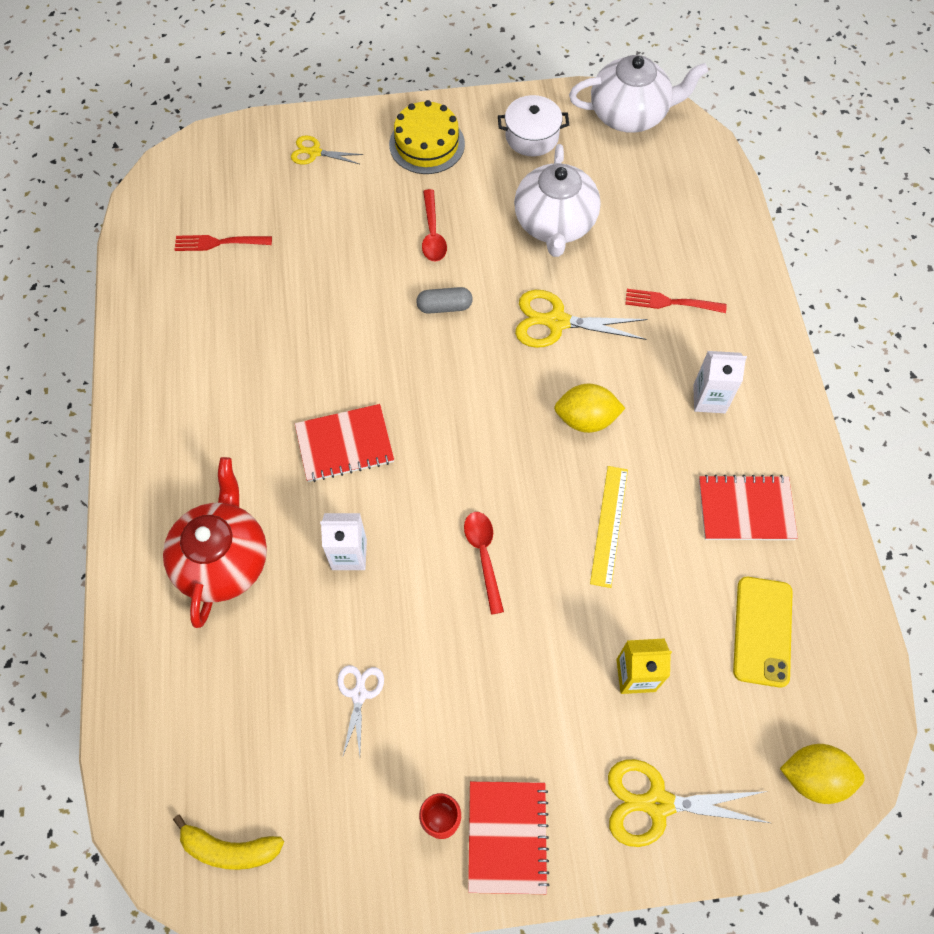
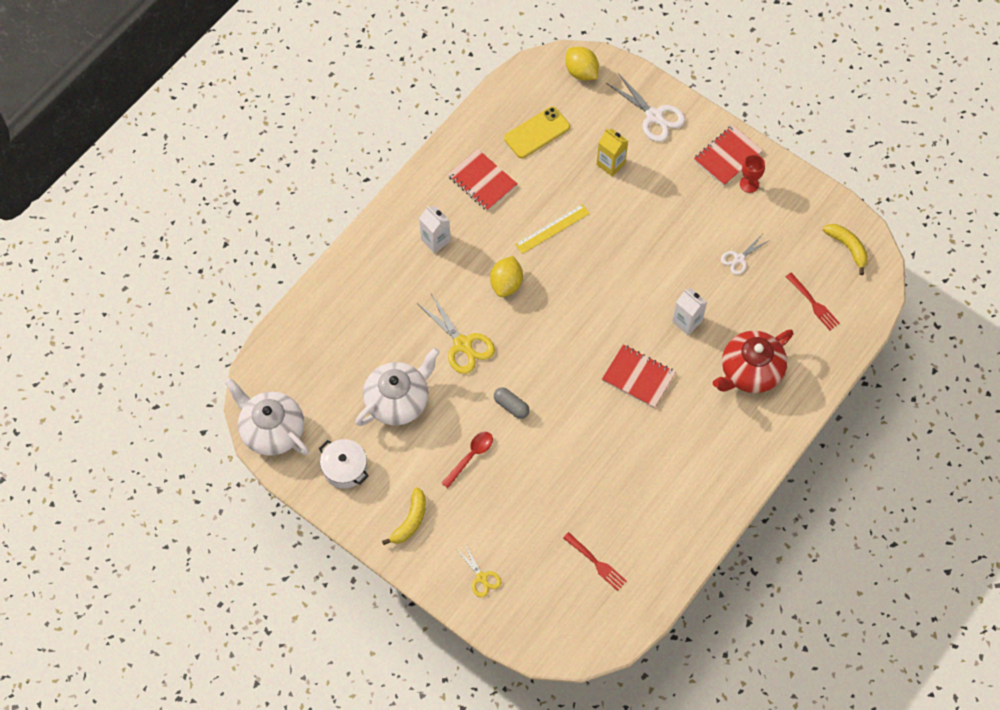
camera: 135 degrees left, 0 degrees up
yellow cake [389,100,465,174] -> yellow banana [382,487,426,545]
red spoon [464,512,504,615] -> none
yellow lemon [554,384,625,433] -> yellow lemon turned 60 degrees clockwise [490,256,523,297]
yellow scissors [608,759,770,847] -> white scissors [606,73,685,142]
red fork [625,289,727,313] -> red fork moved to [786,273,840,330]

